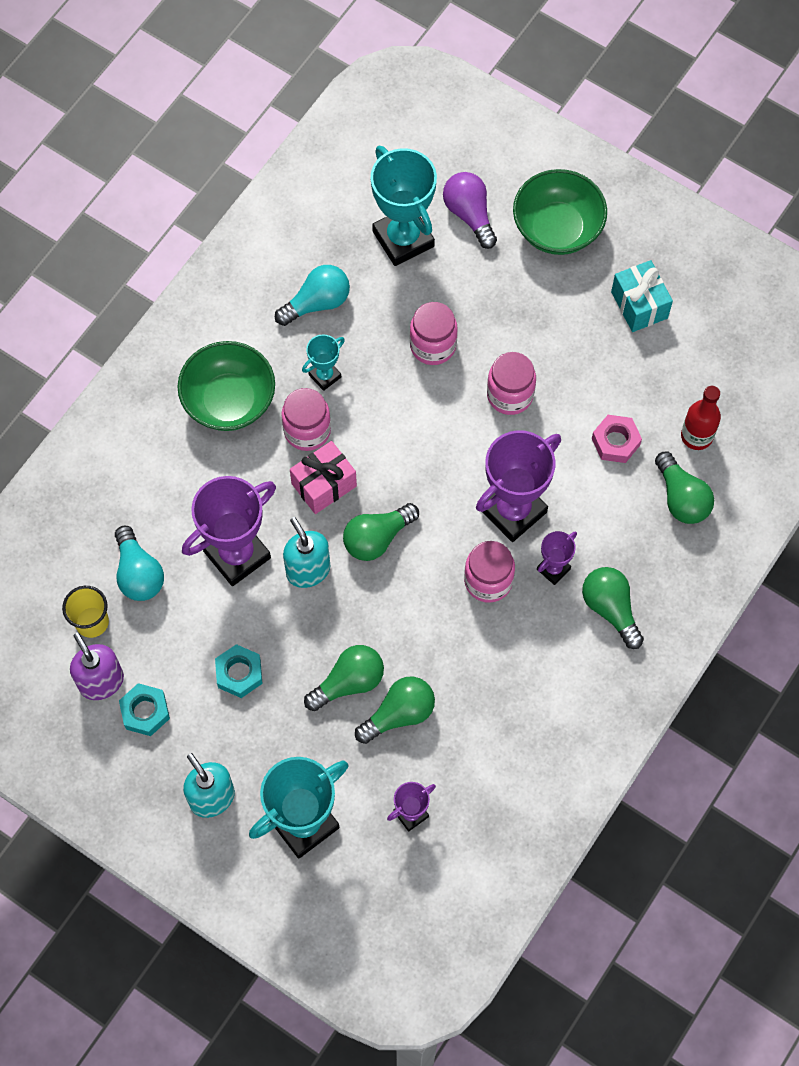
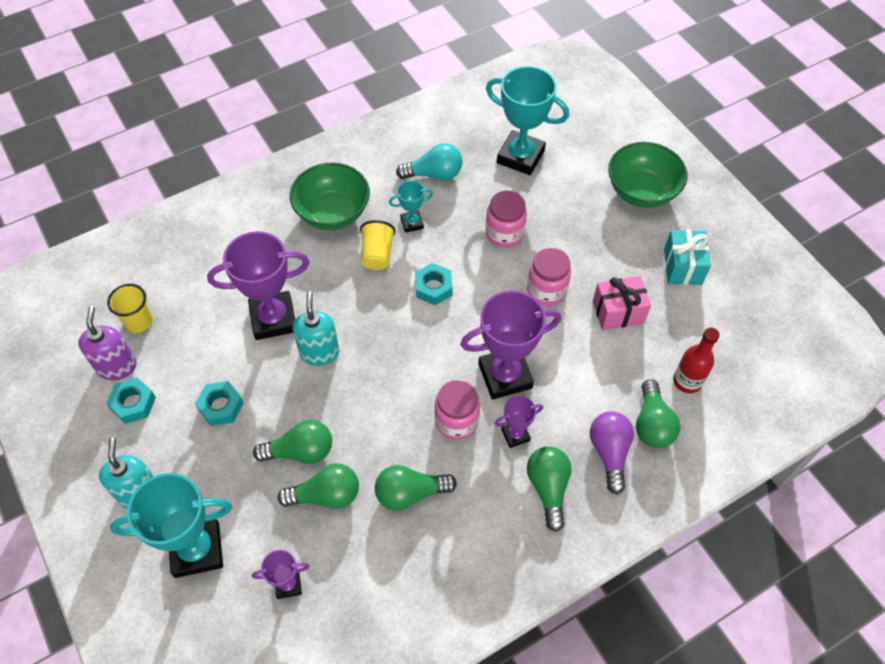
camera: 25 degrees right, 10 degrees down
turquoise light bulb [115,526,164,601] -> none
pink jar [281,388,331,451] -> yellow cup [360,220,395,270]
pink gift [290,441,357,514] -> pink gift moved to [593,276,651,330]
green light bulb [343,503,419,561] -> green light bulb moved to [375,465,457,511]
turquoise trophy [371,146,437,266] -> turquoise trophy turned 60 degrees counterclockwise [486,66,569,175]
purple light bulb [443,172,497,249] -> purple light bulb moved to [590,411,634,494]
pink nut [592,415,642,463] -> none
none -> turquoise nut [415,263,453,305]

